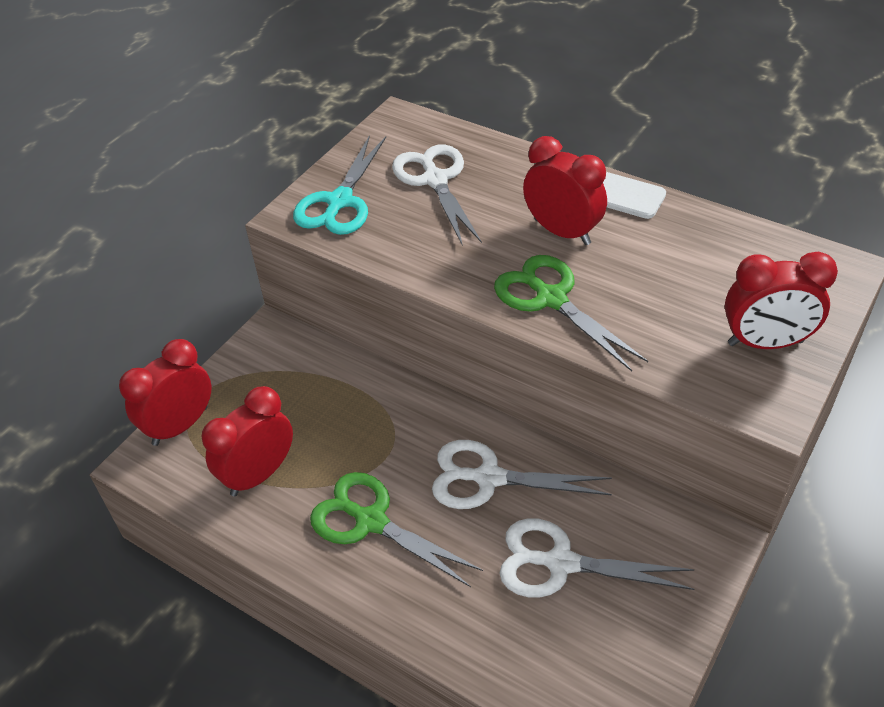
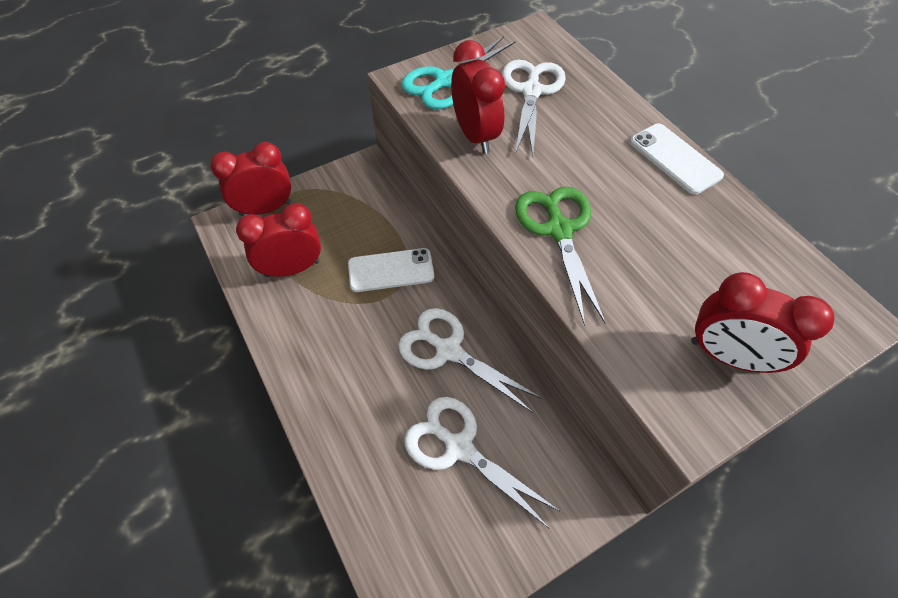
camera: 25 degrees right, 10 degrees up
green scissors [310,472,483,587] -> none
red clock [523,136,607,245] -> red clock moved to [451,40,505,154]
none -> white phone [348,248,434,292]

